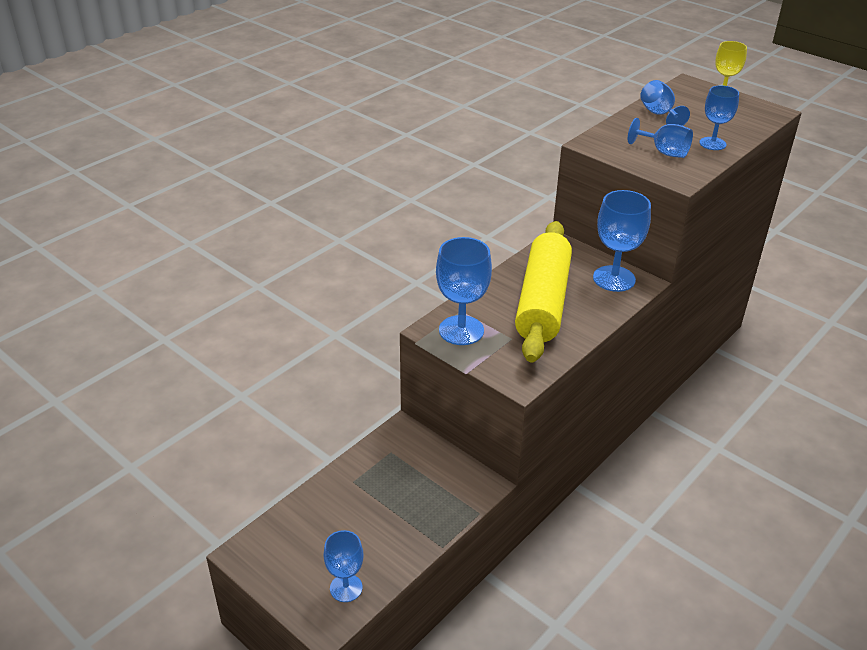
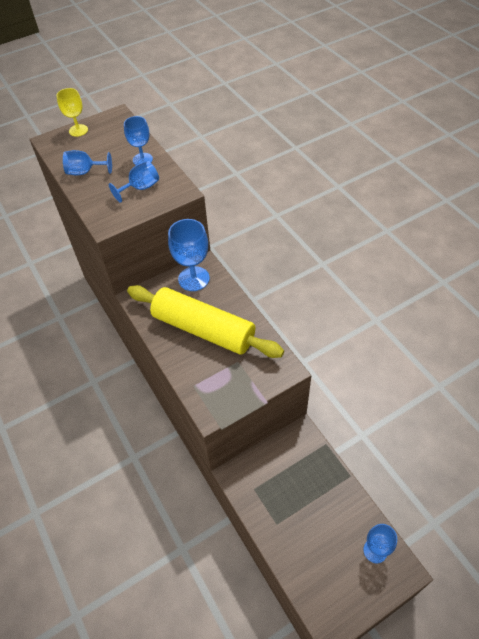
camera: 70 degrees left, 15 degrees up
blue goblet [436,237,492,345] -> none

